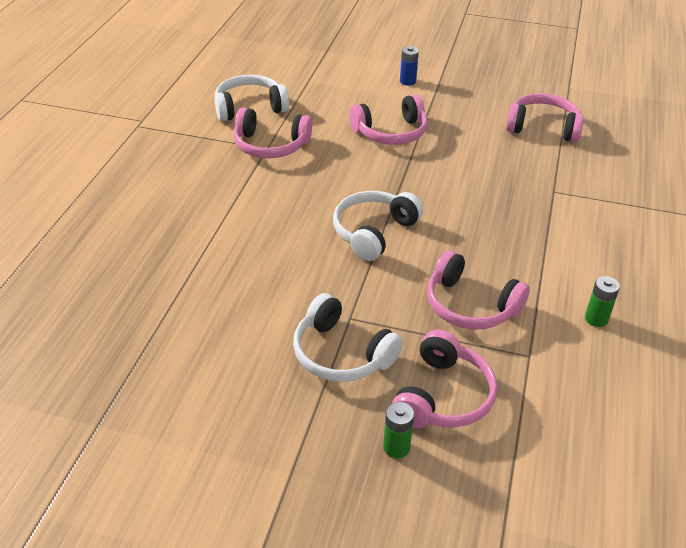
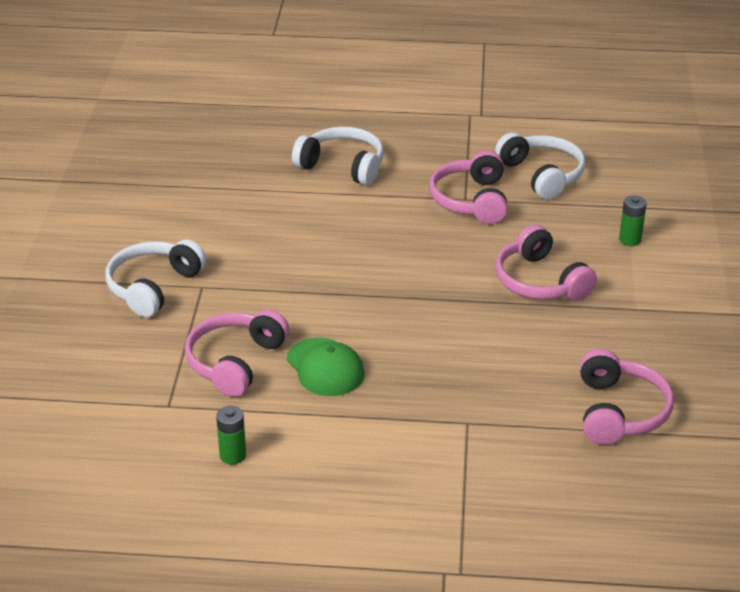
camera: 80 degrees right, 5 degrees down
white headphones [333,191,423,261] -> white headphones moved to [292,127,384,186]
green battery [383,402,414,459] -> green battery moved to [619,196,647,246]
pink headphones [392,330,498,428] -> none
blue battery [400,46,419,86] -> none
none -> green cap [287,338,365,396]

